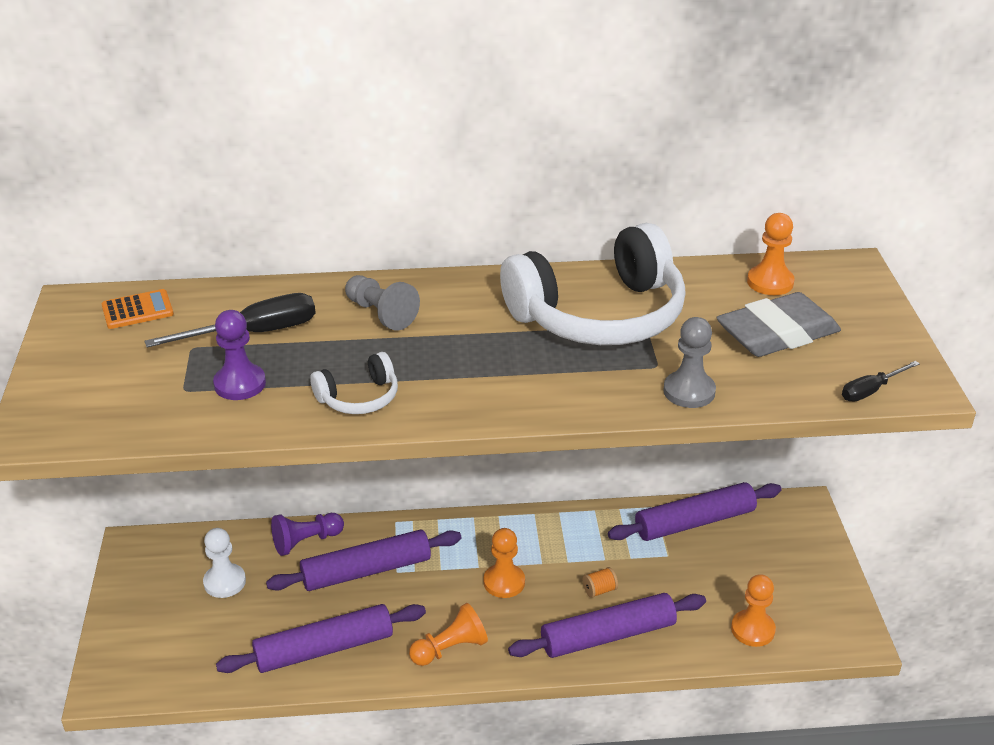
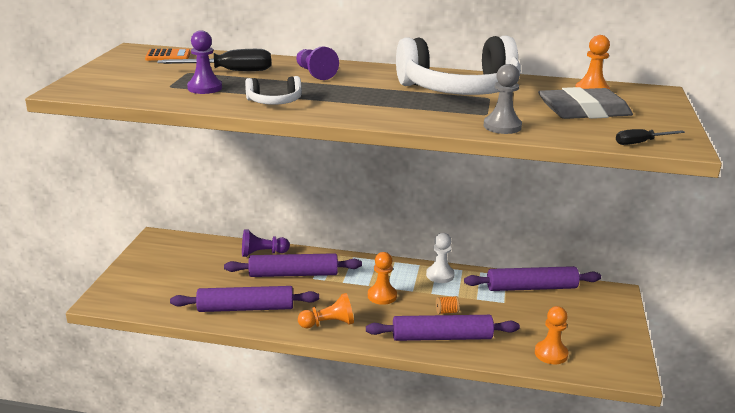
camera: 15 degrees right, 10 degrees down
white pawn [203,528,246,598] -> white pawn moved to [426,233,455,283]
grey pawn [345,275,420,331] -> purple pawn [296,46,339,80]

